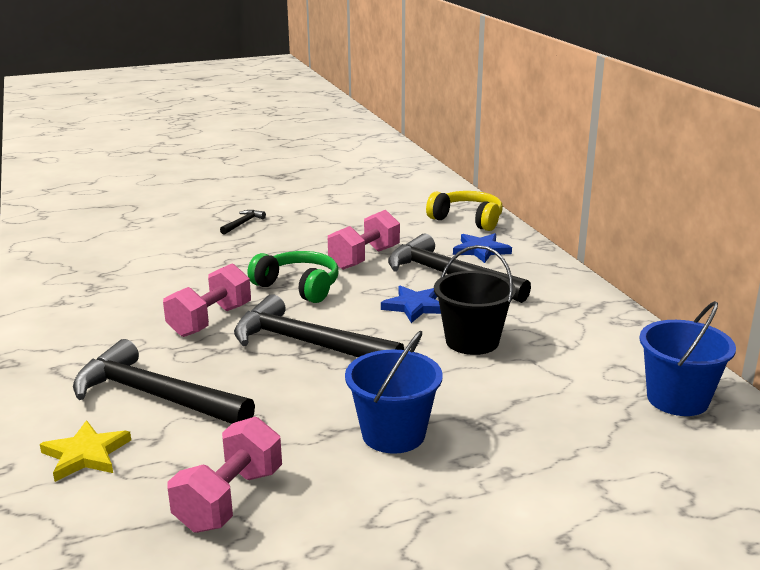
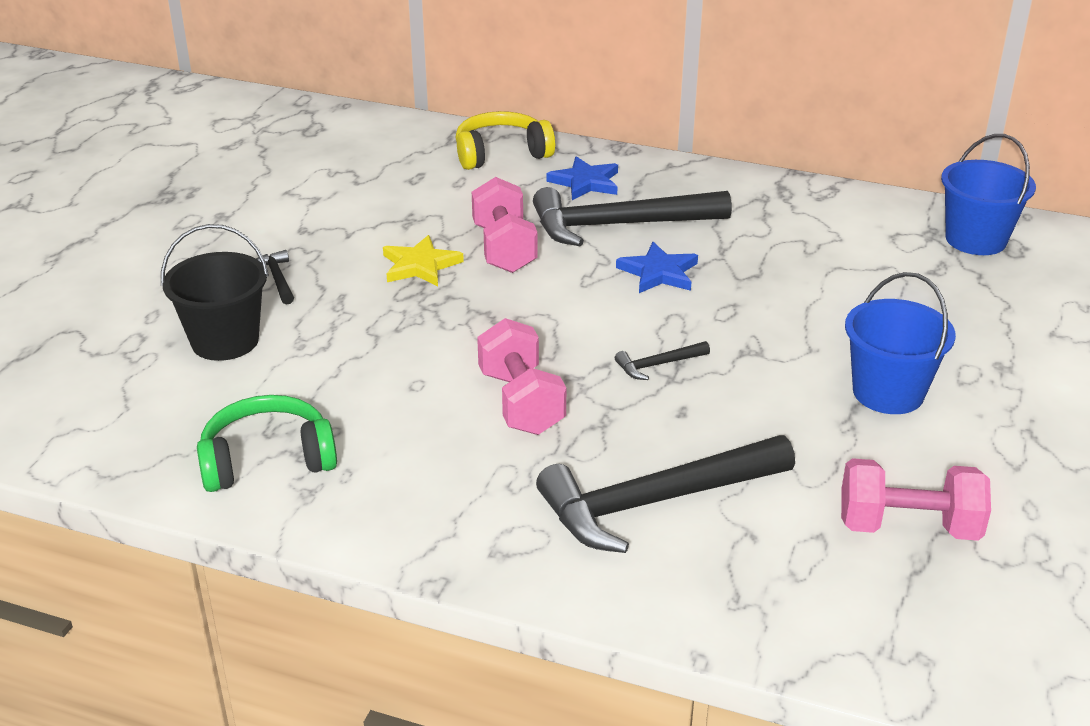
camera: 50 degrees left, 10 degrees up
yellow star [40,420,131,482] -> yellow star moved to [383,235,464,286]
pink dumbbell [167,417,282,533] -> pink dumbbell turned 60 degrees counterclockwise [841,458,991,541]
black hammer [234,294,404,357] -> black hammer [615,341,710,380], size x0.42
green headphones [247,251,339,303] -> green headphones moved to [197,395,337,492]
black bucket [434,245,516,355] -> black bucket moved to [161,224,269,361]

